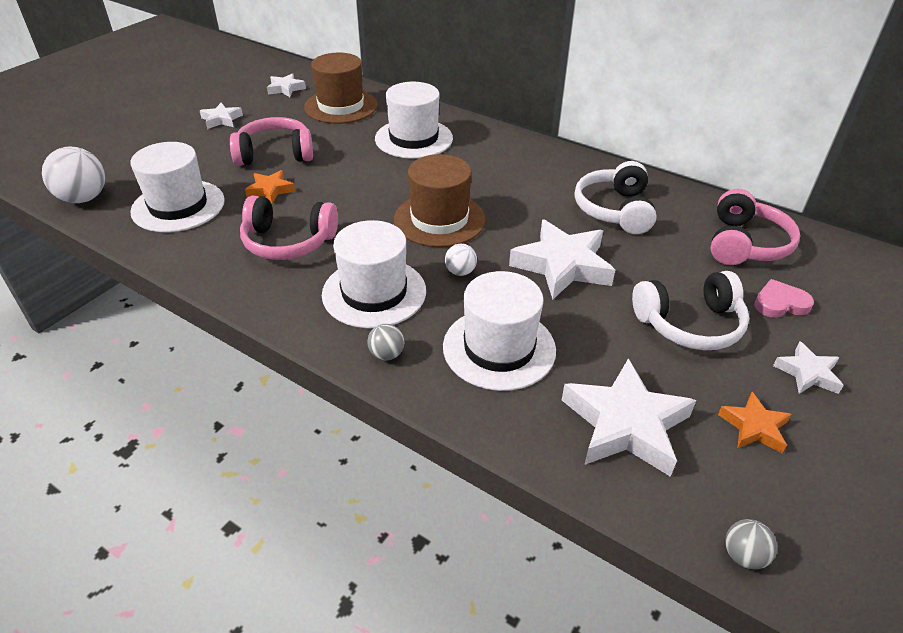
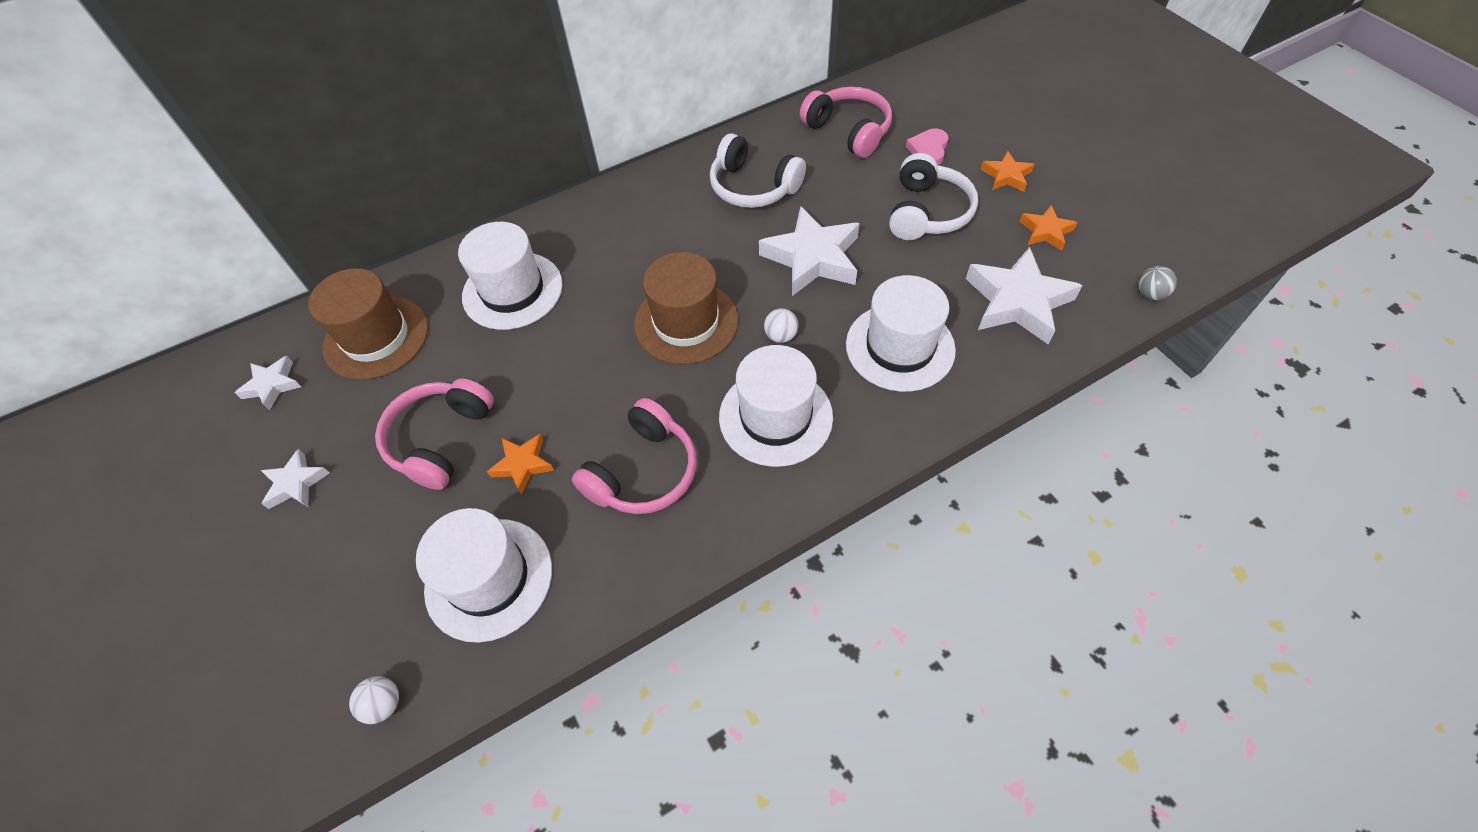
camera: 60 degrees left, 15 degrees up
white ball [42,147,105,203] -> white ball [349,676,399,724], size x0.52
grey ball [367,324,404,360] -> none
white star [773,341,844,394] -> orange star [981,151,1035,192]

